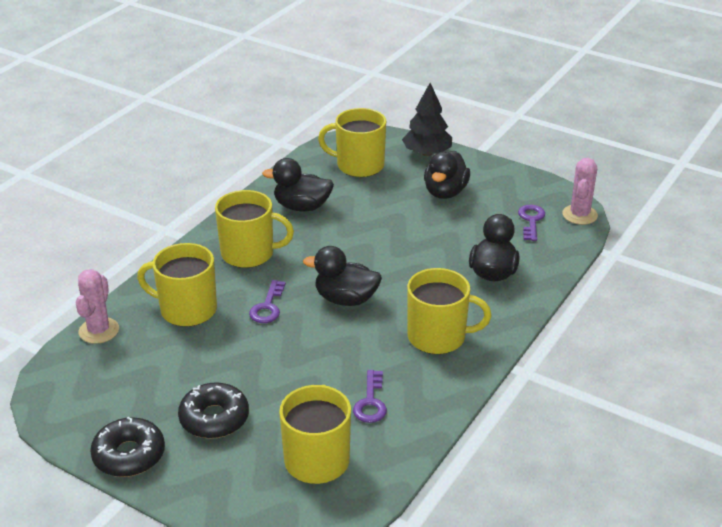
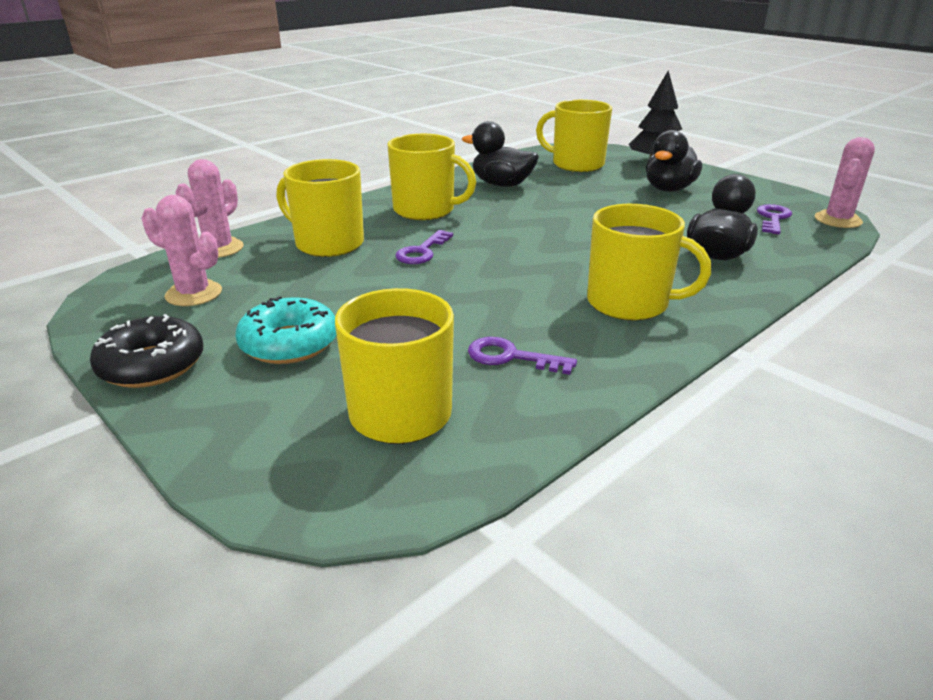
camera: 15 degrees right, 5 degrees down
black donut [178,382,249,439] -> turquoise donut [236,296,336,364]
black duck [303,246,382,306] -> none
purple key [353,370,387,423] -> purple key turned 90 degrees clockwise [468,337,577,375]
none -> pink cactus [141,195,222,306]

